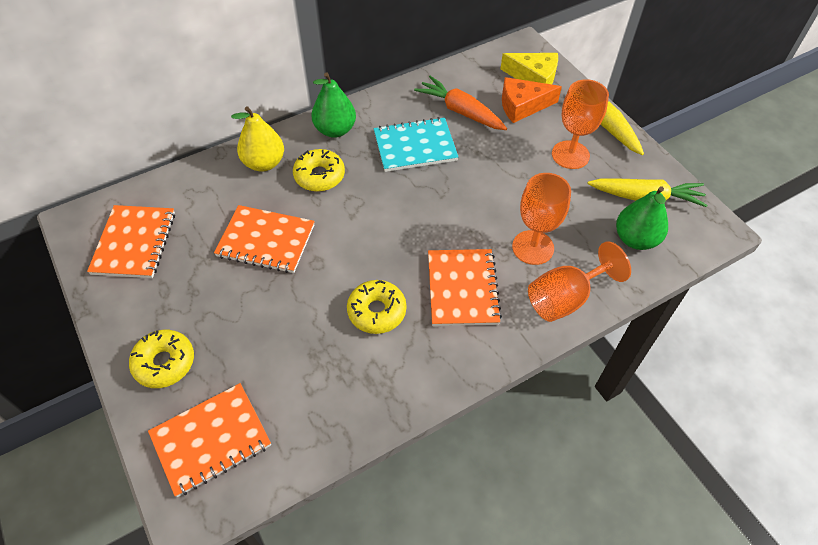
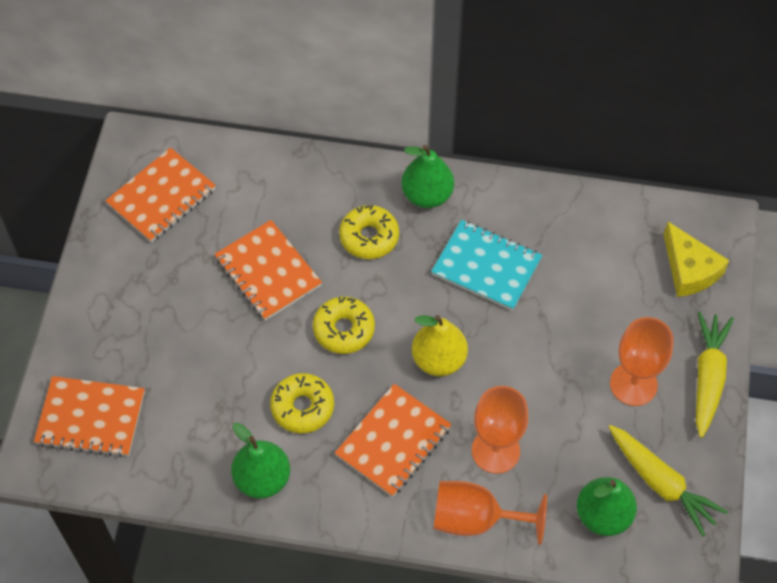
camera: 40 degrees right, 5 degrees up
yellow donut [129,330,194,388] -> yellow donut moved to [313,297,375,354]
yellow pear [231,106,284,172] -> yellow pear moved to [412,315,468,376]
orange carrot [414,76,507,130] -> none
orange cheese [502,77,562,123] -> none
none -> green pear [231,423,290,499]

